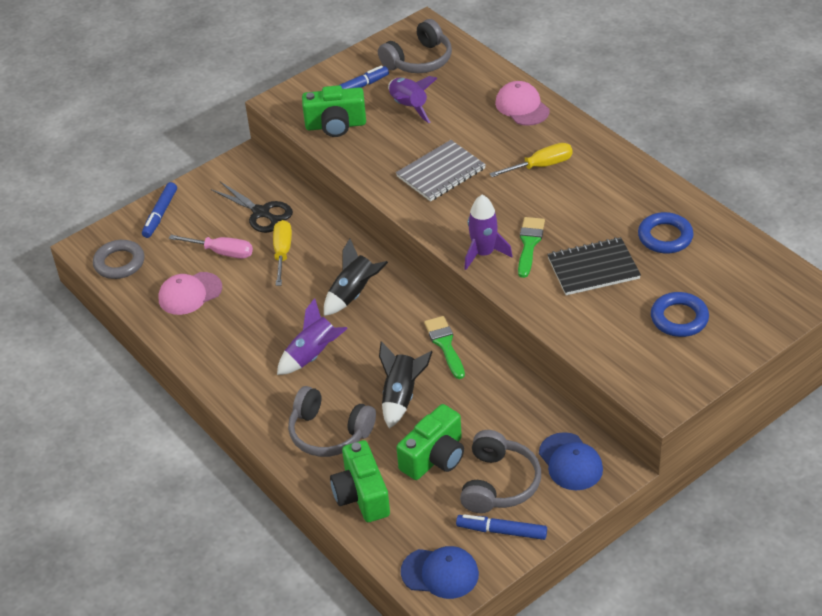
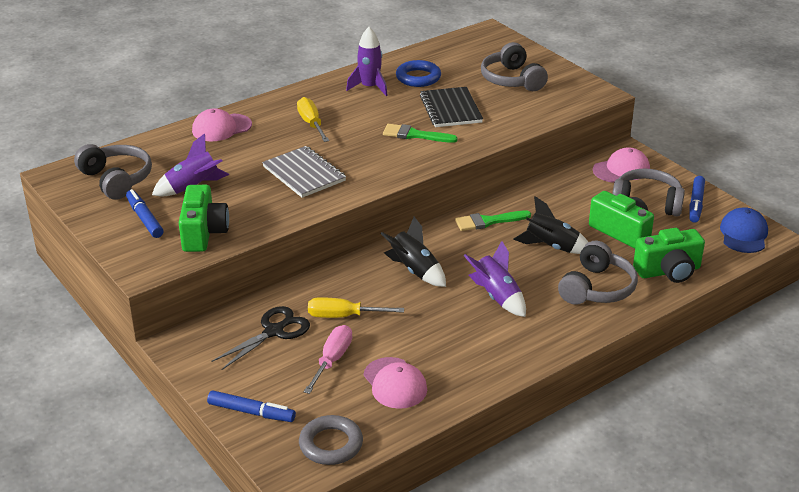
camera: 90 degrees left, 10 degrees down
purple rocket [464,195,512,270] -> purple rocket moved to [346,27,388,96]
blue cap [539,432,603,490] -> pink cap [593,147,650,183]
blue ring [651,292,709,337] -> grey headphones [481,42,548,91]

